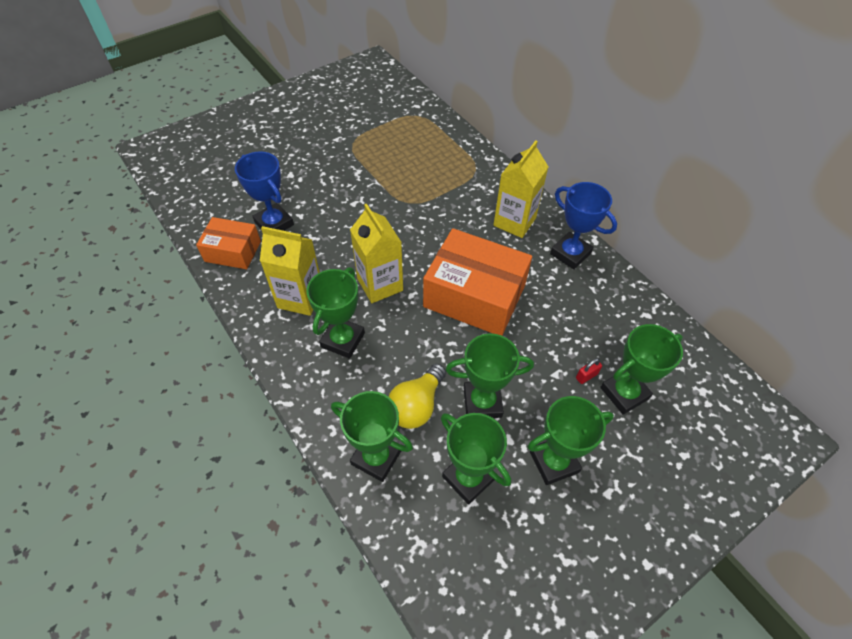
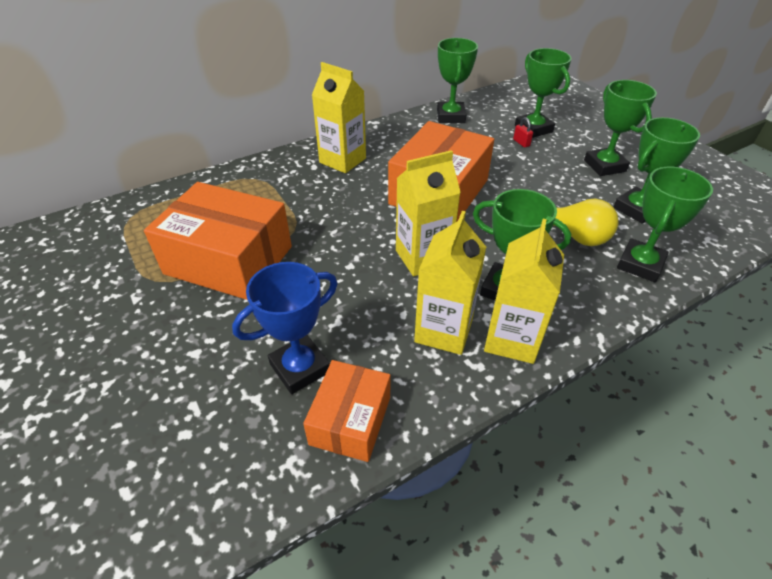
camera: 85 degrees left, 10 degrees down
green trophy [446,333,534,418] -> green trophy moved to [437,38,478,123]
blue trophy [550,182,617,270] -> none
none -> orange box [144,182,292,300]
none -> yellow carton [484,219,564,364]

